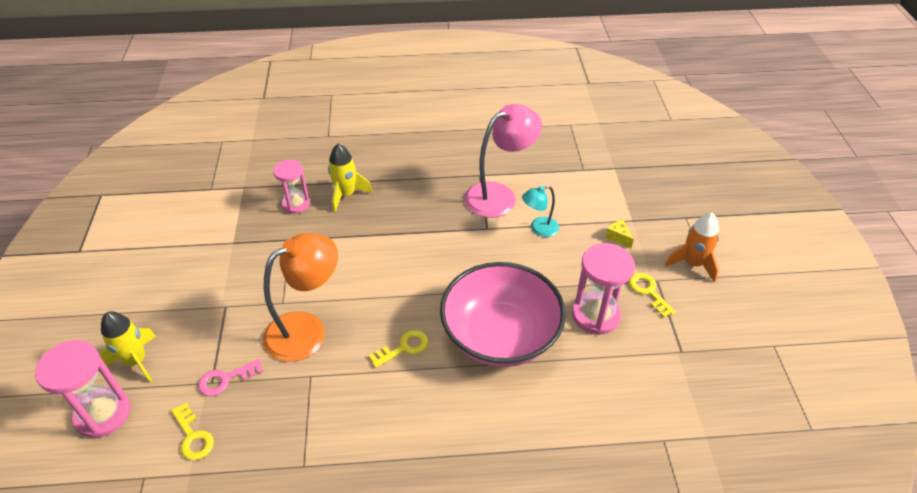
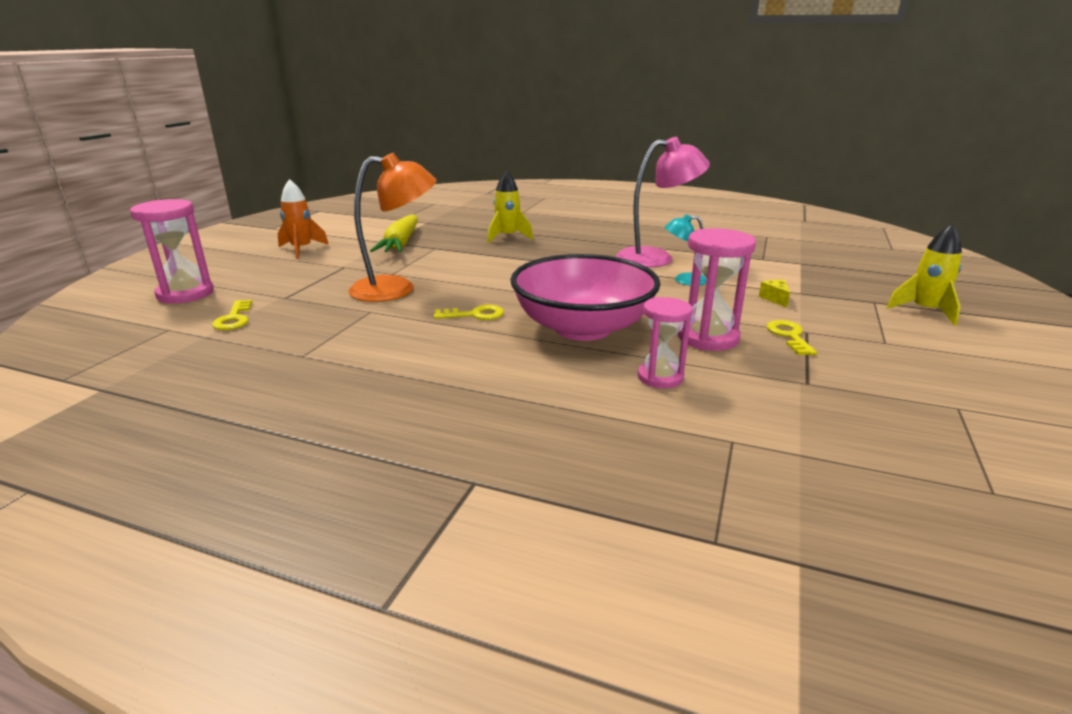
camera: 25 degrees right, 20 degrees down
yellow rocket [99,311,156,383] -> yellow rocket moved to [886,224,962,326]
pink key [198,359,264,396] -> none
pink hourglass [273,160,310,214] -> pink hourglass moved to [638,297,692,388]
orange rocket [665,213,719,283] -> orange rocket moved to [278,179,329,259]
none -> yellow carrot [370,215,418,252]

